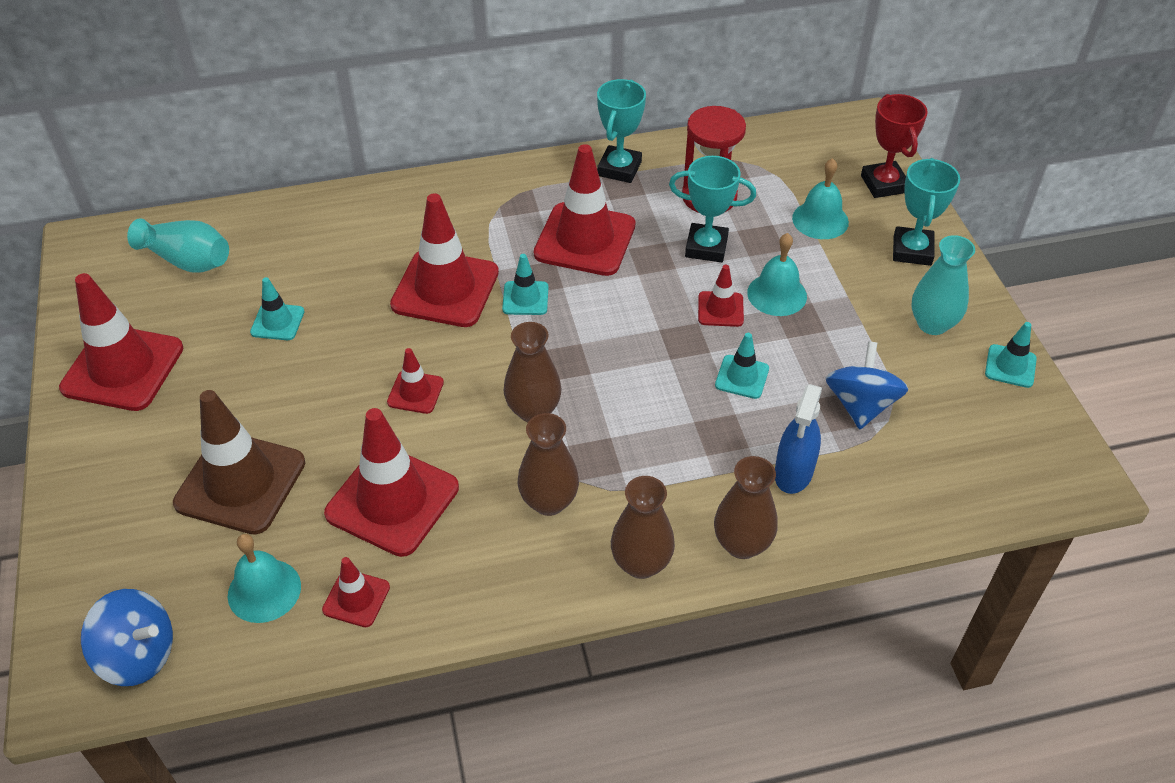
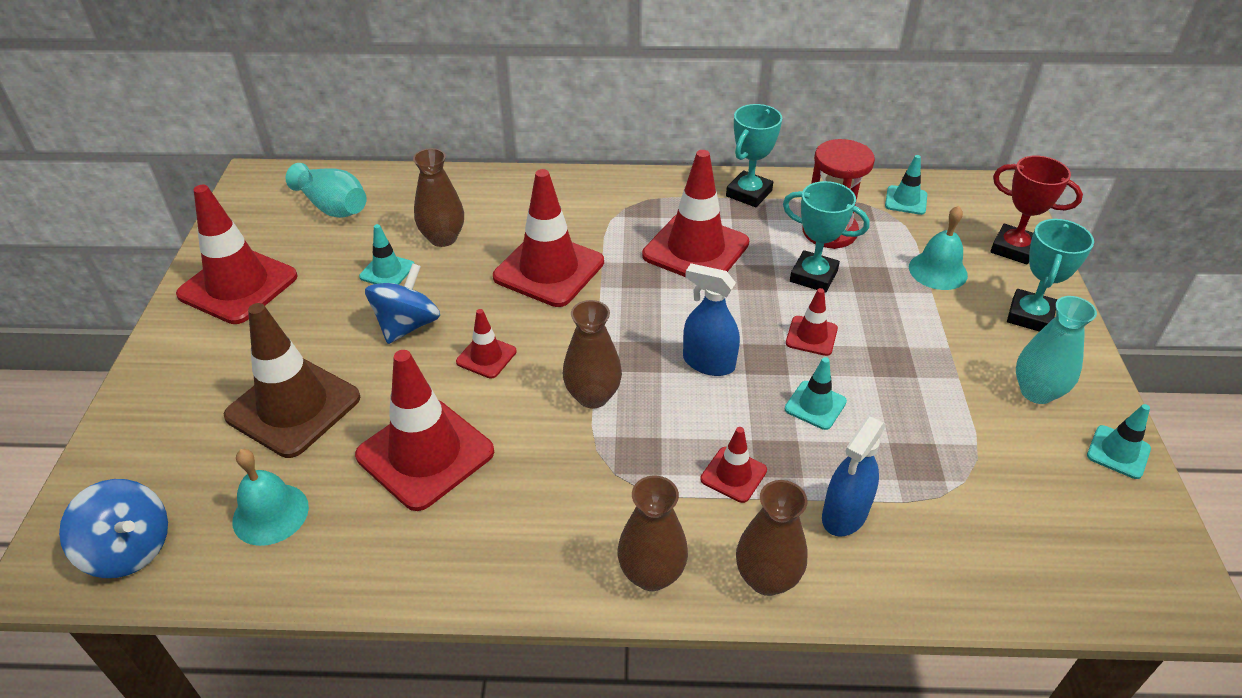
camera: 15 degrees right, 5 degrees down
red traffic cone [322,557,390,627] -> red traffic cone moved to [700,427,767,503]
turquoise traffic cone [502,254,548,315] -> turquoise traffic cone moved to [885,155,927,215]
brown vase [517,413,579,516] -> brown vase moved to [413,148,464,247]
turquoise bell [747,233,807,316] -> none
blue spinning top [826,341,908,429] -> blue spinning top moved to [365,263,440,344]
red trophy [861,94,928,198] -> red trophy turned 60 degrees counterclockwise [990,156,1083,264]
none -> blue spray bottle [683,263,740,376]

